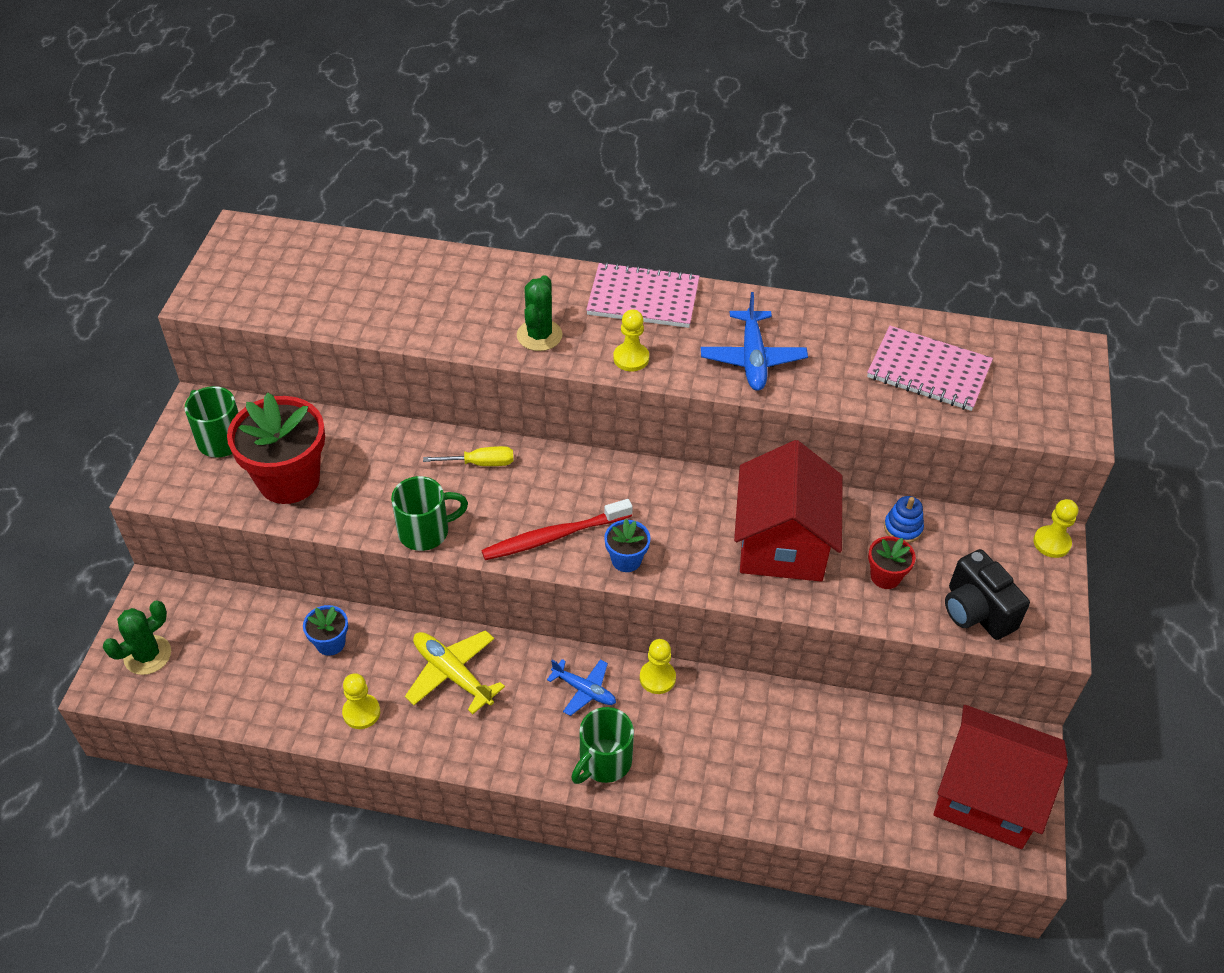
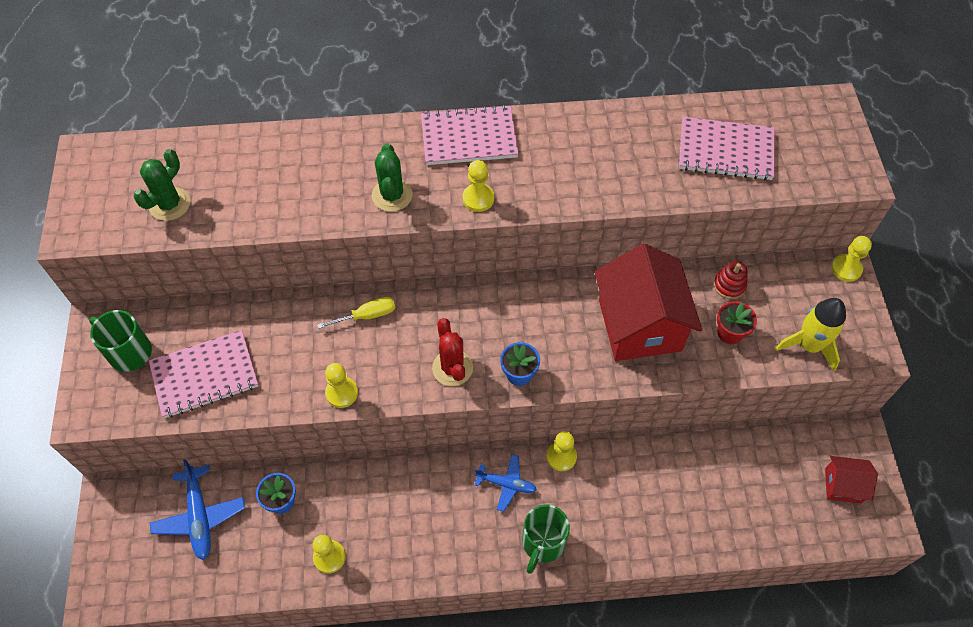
camera: 15 degrees left, 10 degrees up
green cactus [103,601,171,675] -> green cactus moved to [133,149,190,221]
red flower pot [227,393,325,504] -> pink notebook [149,330,258,418]
green mug [391,476,468,551] -> yellow pawn [325,363,358,408]
yellow plane [405,630,505,714] -> none
red toothbrush [481,499,633,560] -> red cactus [432,318,473,386]
blue plane [701,292,808,391] -> blue plane moved to [150,459,245,560]
blue stacking toy [884,496,924,543] -> red stacking toy [714,261,748,299]
red house [934,705,1068,849] -> red house [825,456,878,503], size x0.48
black camera [945,549,1030,640] -> yellow rocket [775,298,846,371]

